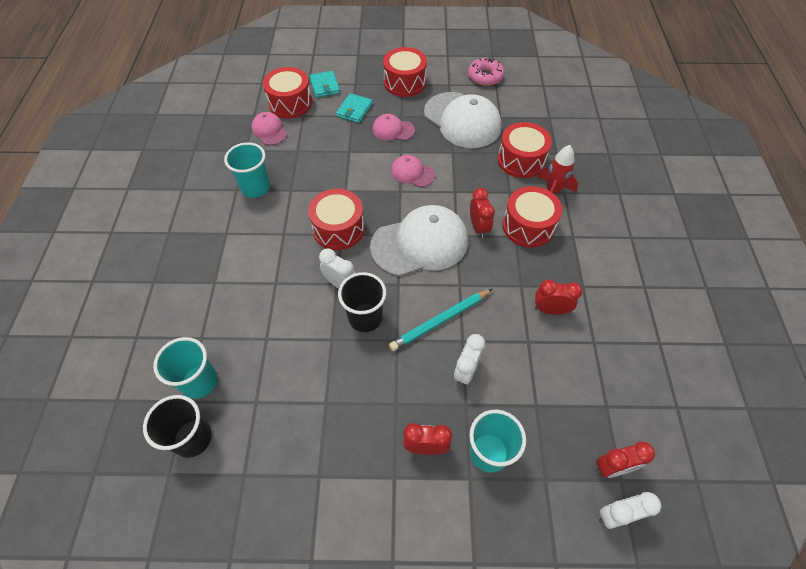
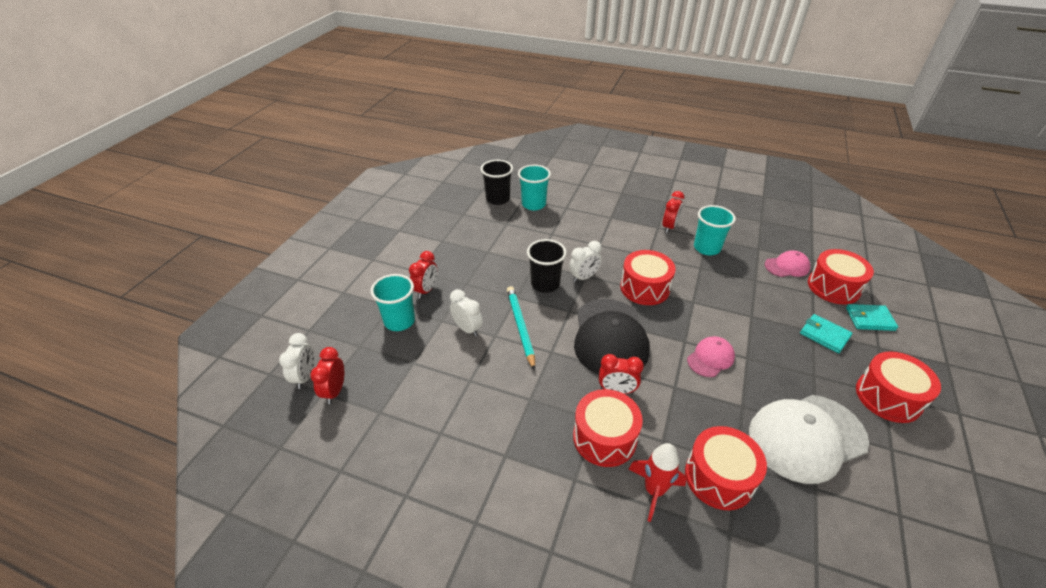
camera: 110 degrees right, 15 degrees down
white cap [370,205,468,276] -> black cap [574,299,650,374]
pink cap [372,114,415,141] -> none
pink donut [468,58,505,86] -> none
red clock [535,280,582,315] -> red clock moved to [663,191,684,233]

